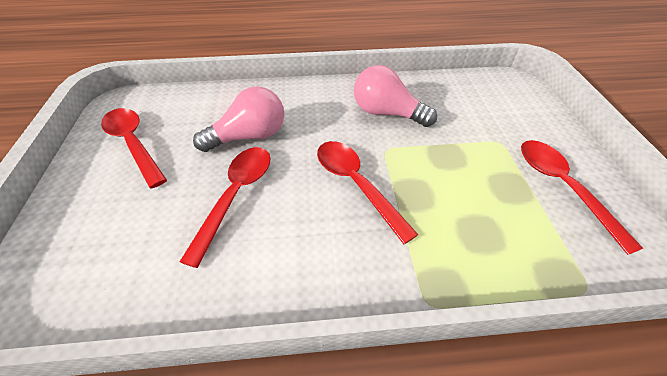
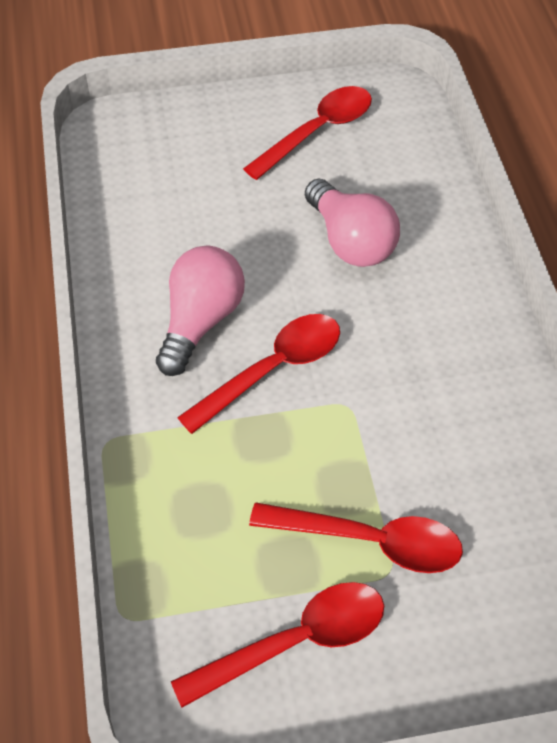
camera: 85 degrees right, 5 degrees up
red spoon [180,147,271,268] -> red spoon moved to [249,502,463,573]
pink light bulb [354,65,437,127] -> pink light bulb moved to [156,246,245,376]

